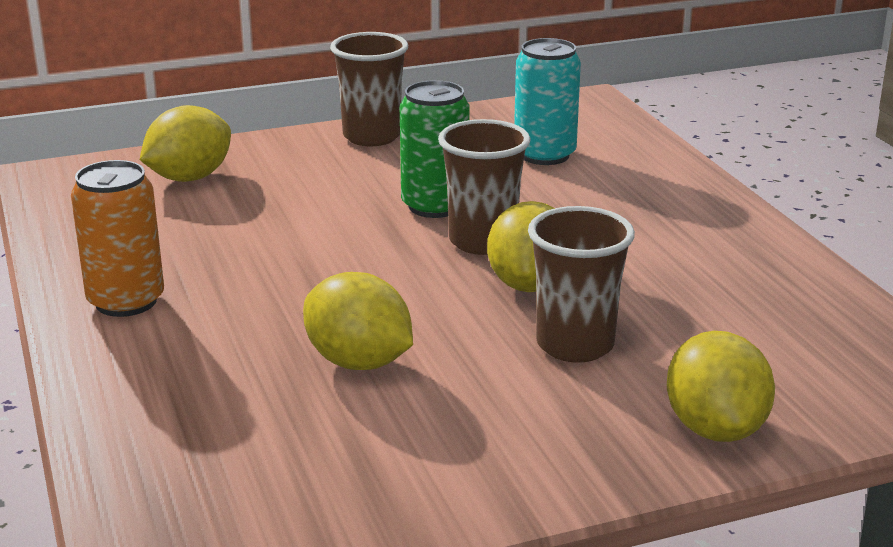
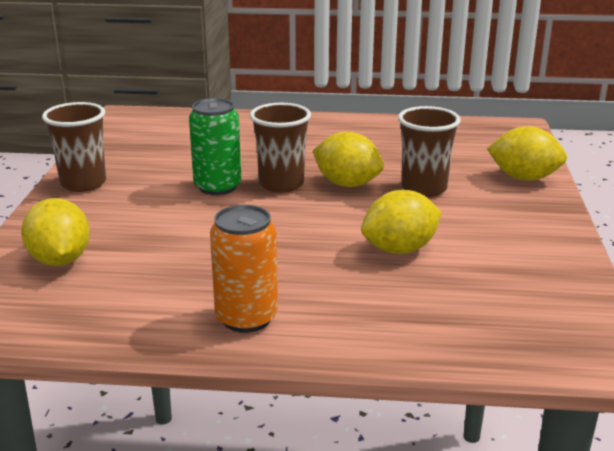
camera: 65 degrees left, 0 degrees up
turquoise can [514,38,581,165] -> none

